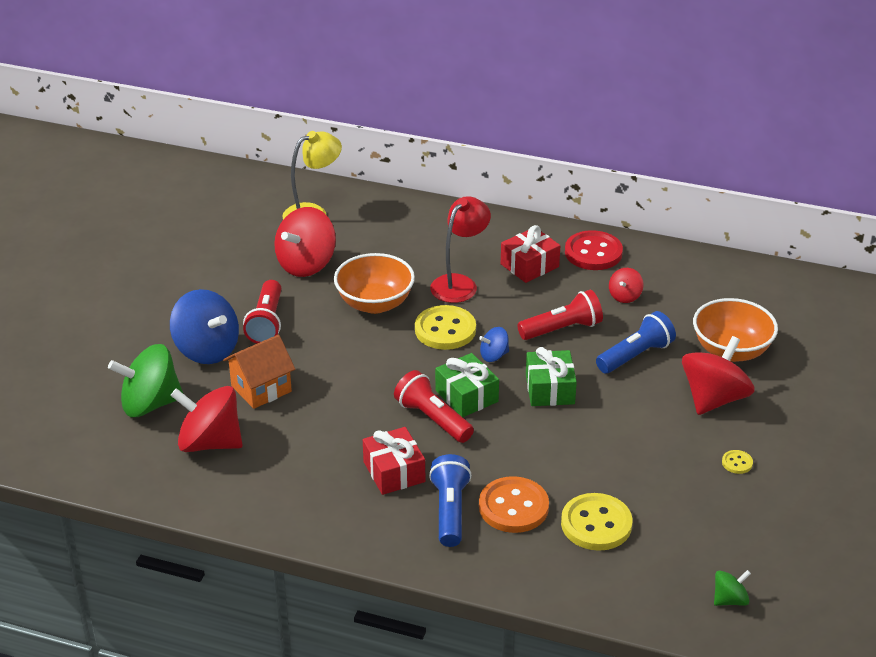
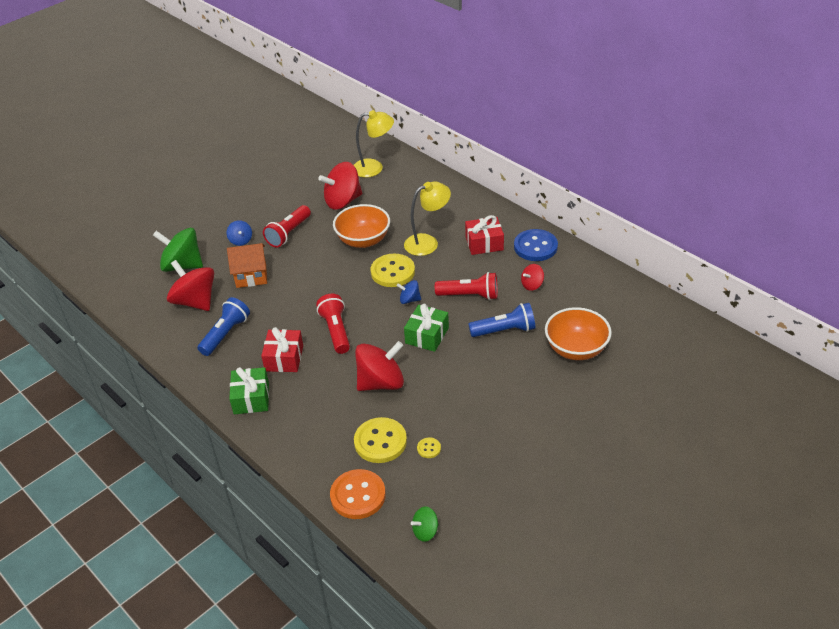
camera: 30 degrees right, 5 degrees up
blue spinning top [170,289,239,364] -> blue spinning top [226,220,252,246], size x0.49
blue flashlight [429,454,472,547] -> blue flashlight moved to [197,297,250,356]
red lamp [430,196,491,303] -> yellow lamp [404,181,451,256]
green gift [435,353,499,417] -> green gift moved to [229,367,269,414]
orange button [479,476,549,533] -> orange button moved to [330,469,386,519]
red button [565,230,623,270] -> blue button [514,229,558,261]
red spinning top [682,336,755,415] -> red spinning top moved to [355,341,404,391]
green spinning top [714,570,751,606] -> green spinning top turned 150 degrees clockwise [411,507,439,542]
yellow button [722,450,753,474] -> yellow button moved to [417,437,441,458]

